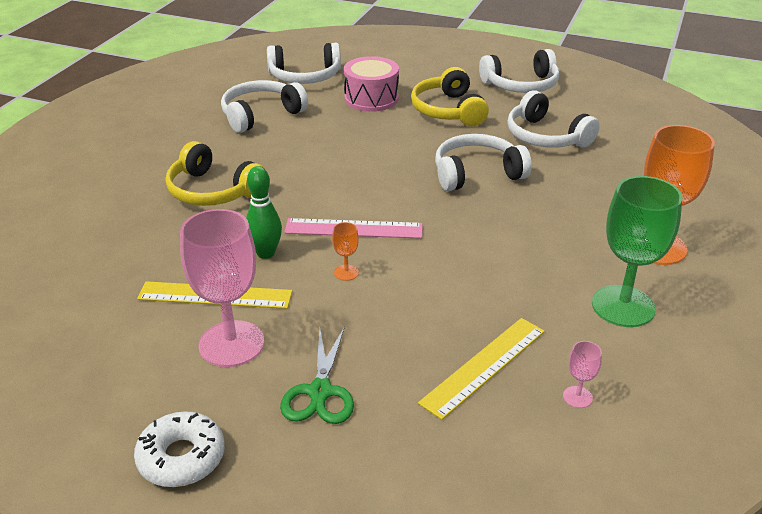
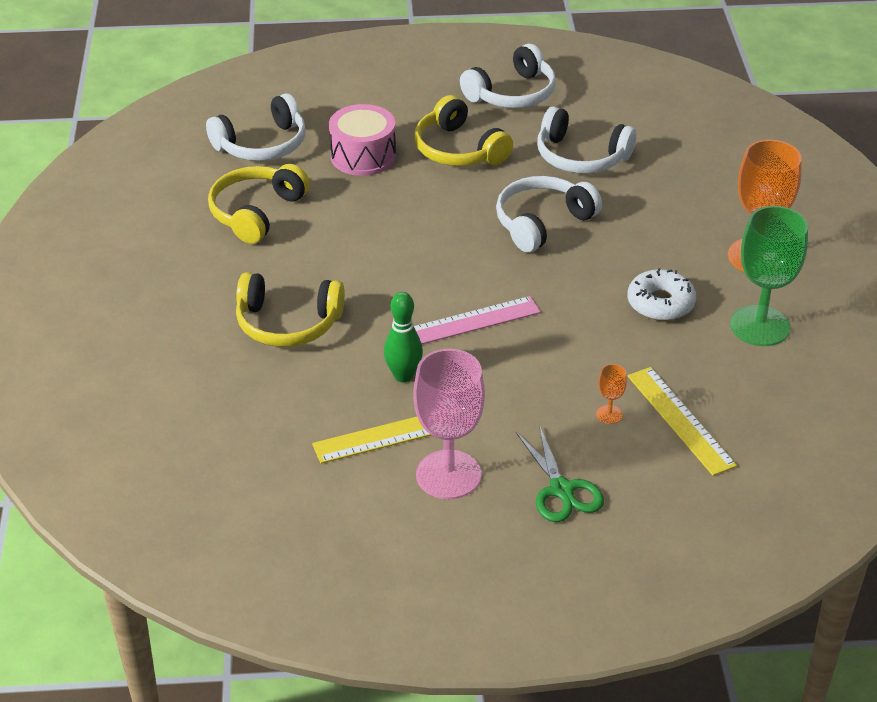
camera: 25 degrees left, 5 degrees up
white donut [134,411,225,487] -> white donut moved to [628,268,696,321]
white headphones [221,80,308,133] -> yellow headphones [208,164,310,244]
orange goblet [332,222,359,281] -> orange goblet moved to [596,364,627,424]
yellow ruler [418,318,545,420] -> yellow ruler turned 45 degrees counterclockwise [628,367,737,476]
pink goblet [563,341,602,408] -> none

